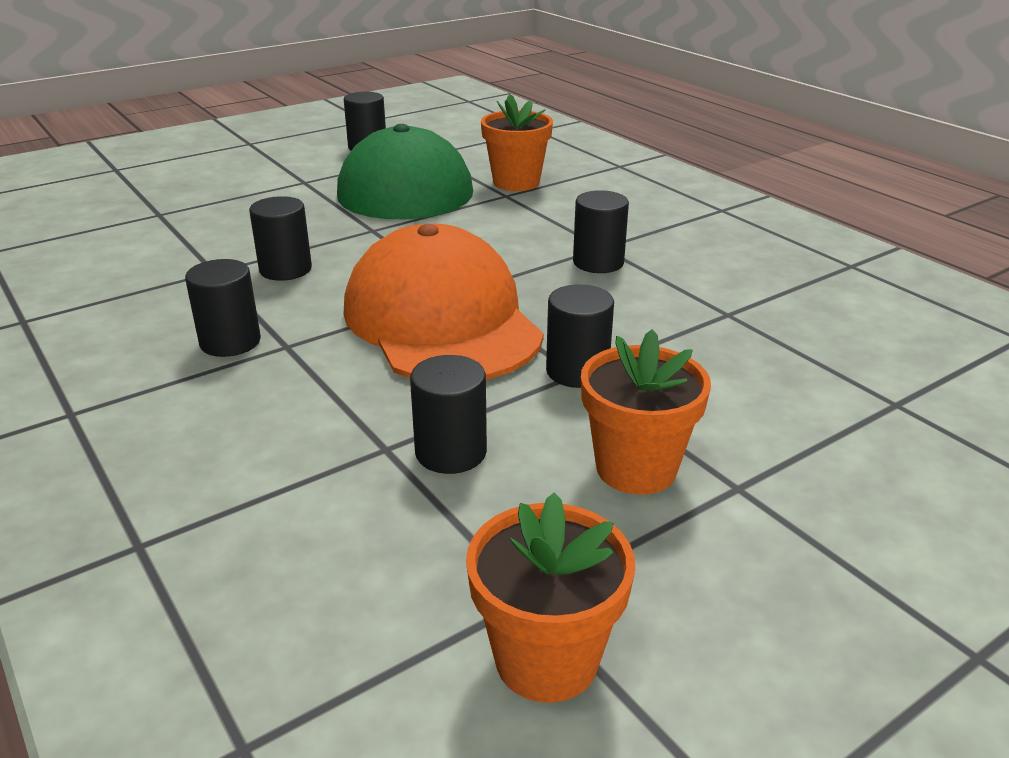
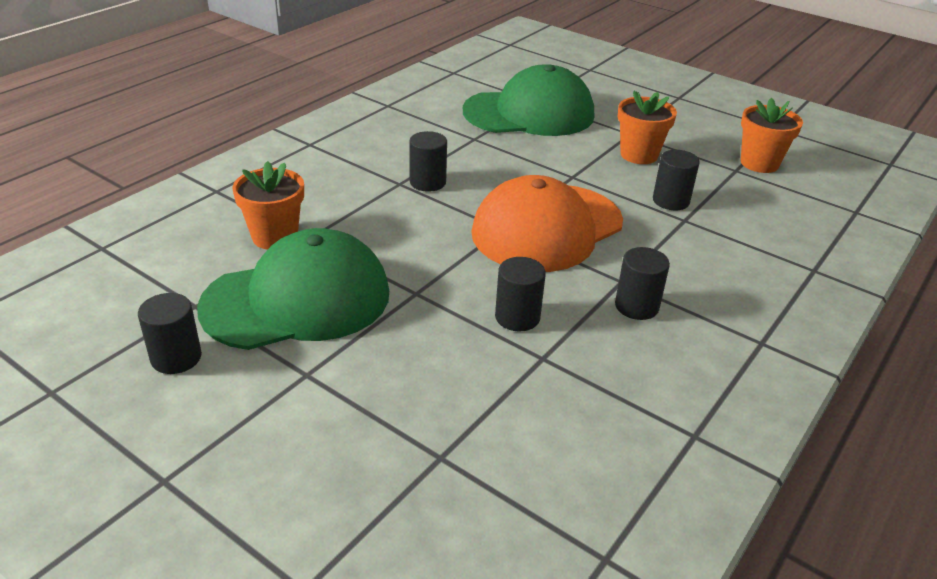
camera: 110 degrees left, 5 degrees up
black cylinder [546,284,614,388] -> none
none -> green cap [463,64,594,136]

